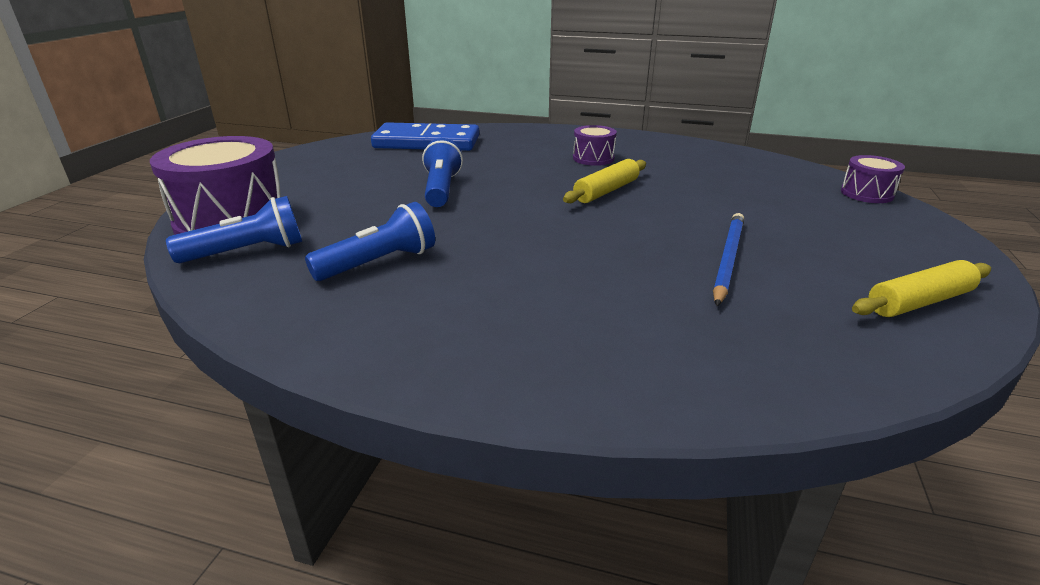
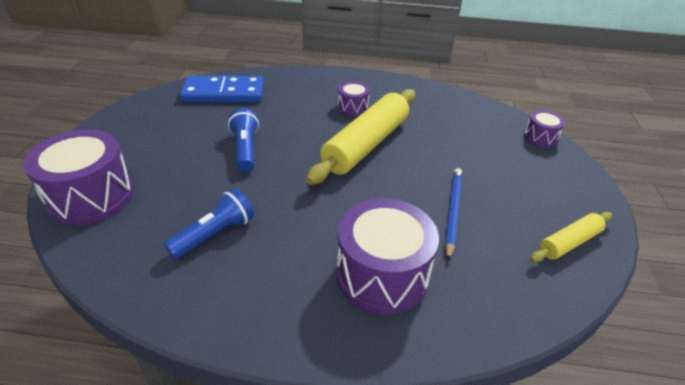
camera: 10 degrees left, 10 degrees up
blue flashlight [166,196,302,263] -> none
yellow rolling pin [563,159,646,203] -> yellow rolling pin [306,89,415,185], size x1.95
none -> purple drum [336,198,439,315]

